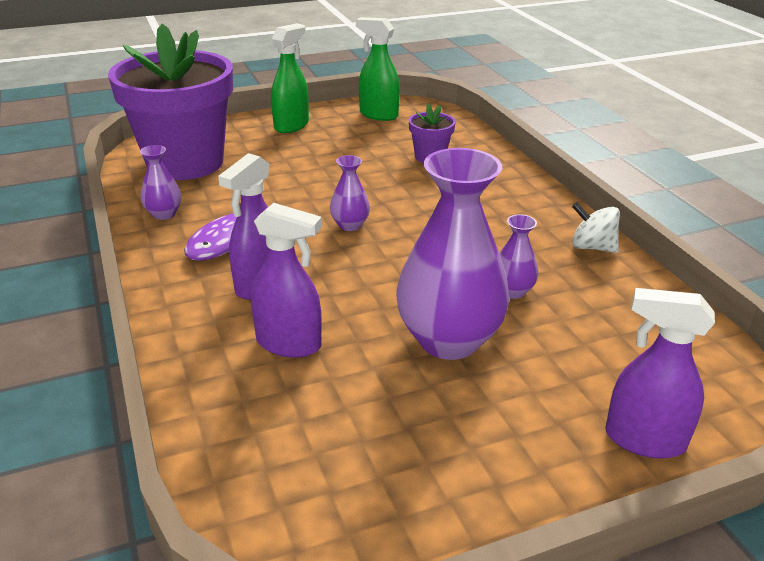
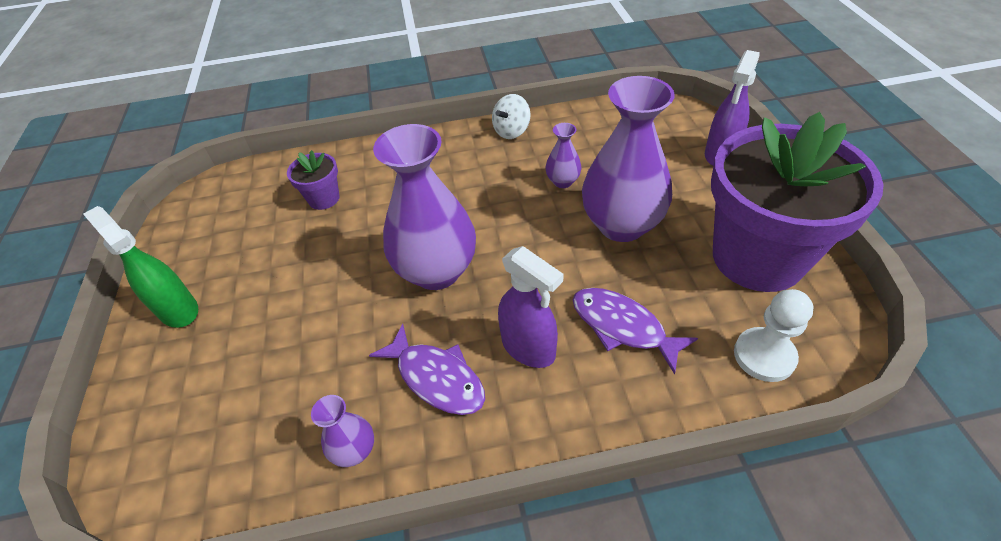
camera: 75 degrees left, 15 degrees up
purple flower pot [108,24,233,180] -> purple flower pot moved to [711,112,884,292]
purple spray bottle [251,203,322,358] -> purple fish [573,288,698,375]
purple vase [330,155,370,231] -> purple vase [373,124,476,290], size x2.20
green spray bottle [356,17,400,121] -> none
none -> white pawn [734,289,813,382]

